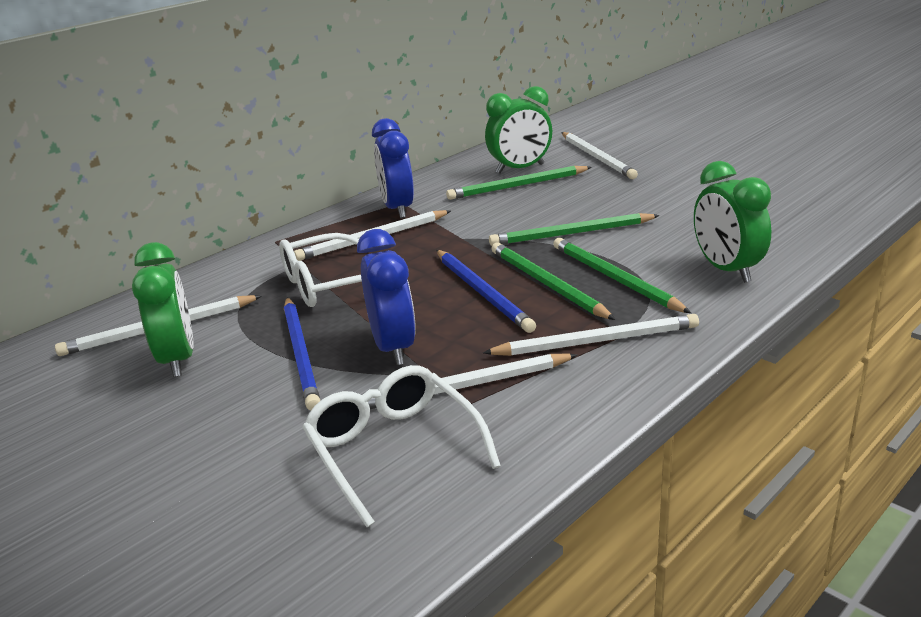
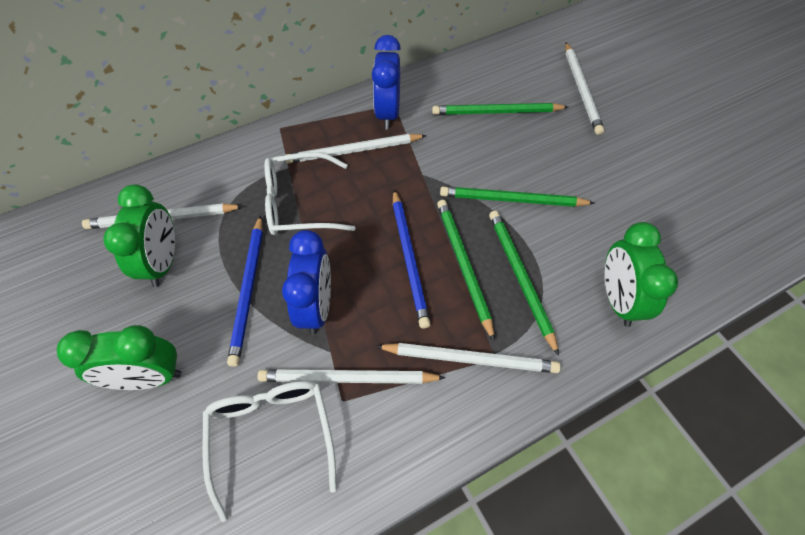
camera: 15 degrees right, 30 degrees up
green clock [485,86,552,174] -> green clock moved to [57,325,182,390]

